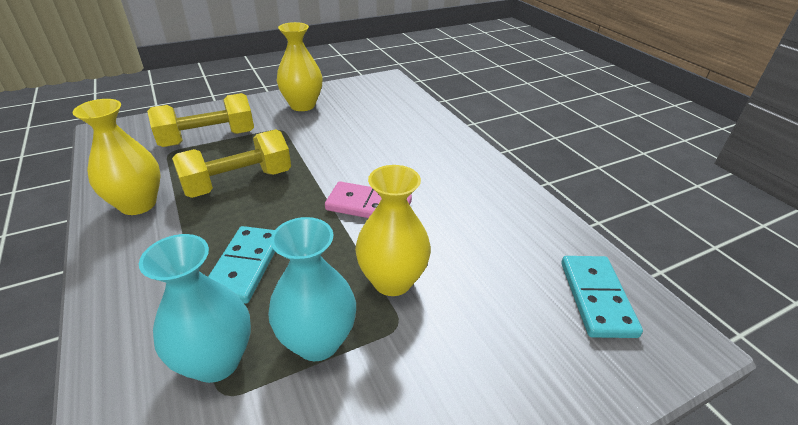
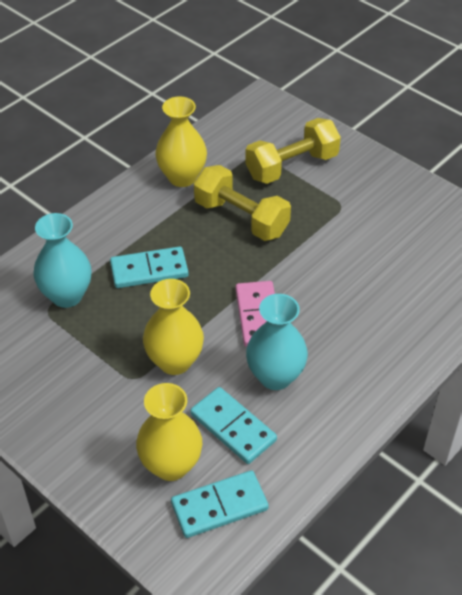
camera: 70 degrees right, 10 degrees up
yellow dumbbell [147,93,254,147] -> yellow dumbbell turned 75 degrees counterclockwise [245,118,341,184]
turquoise vase [268,217,356,361] -> turquoise vase moved to [246,294,308,390]
yellow vase [277,22,322,111] -> yellow vase moved to [136,383,202,481]
none -> turquoise domino [190,387,277,464]

